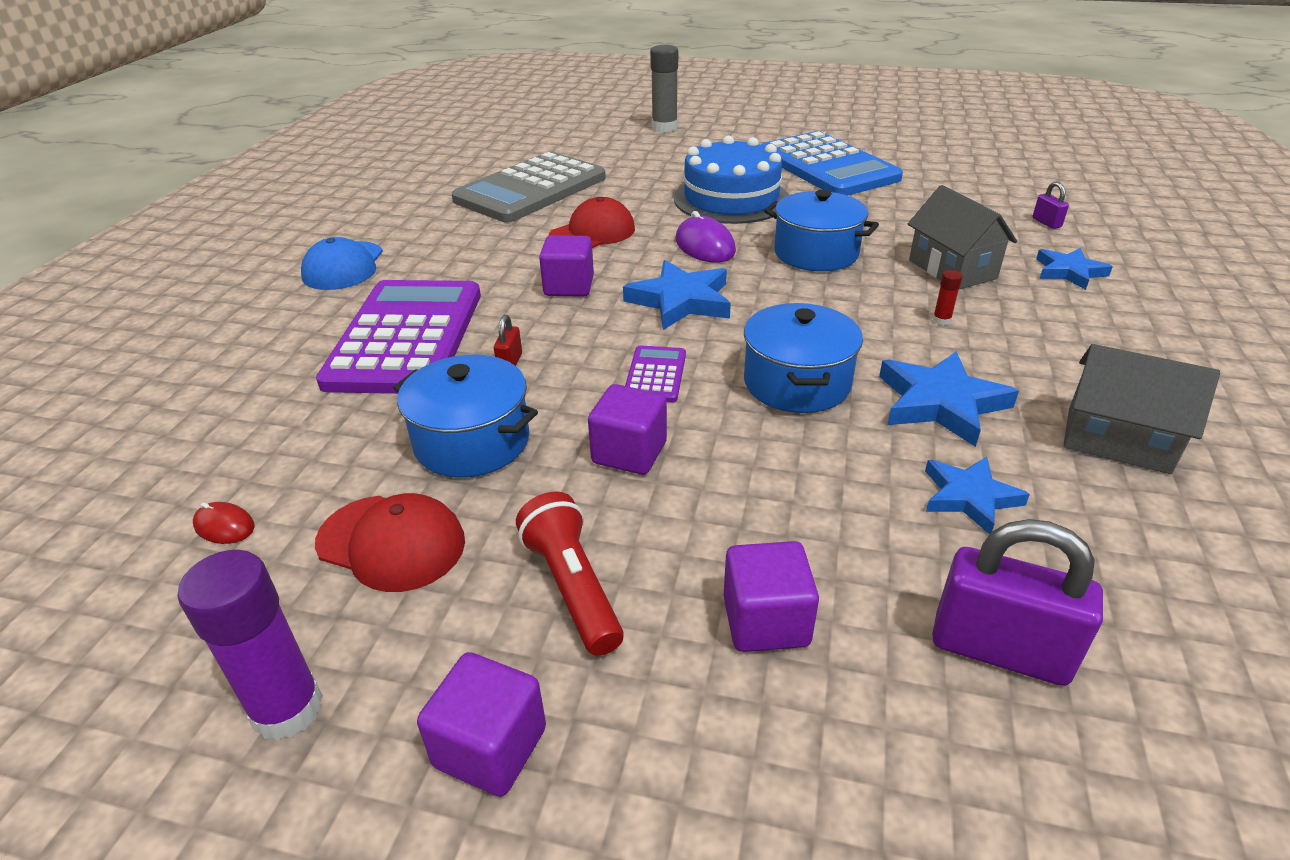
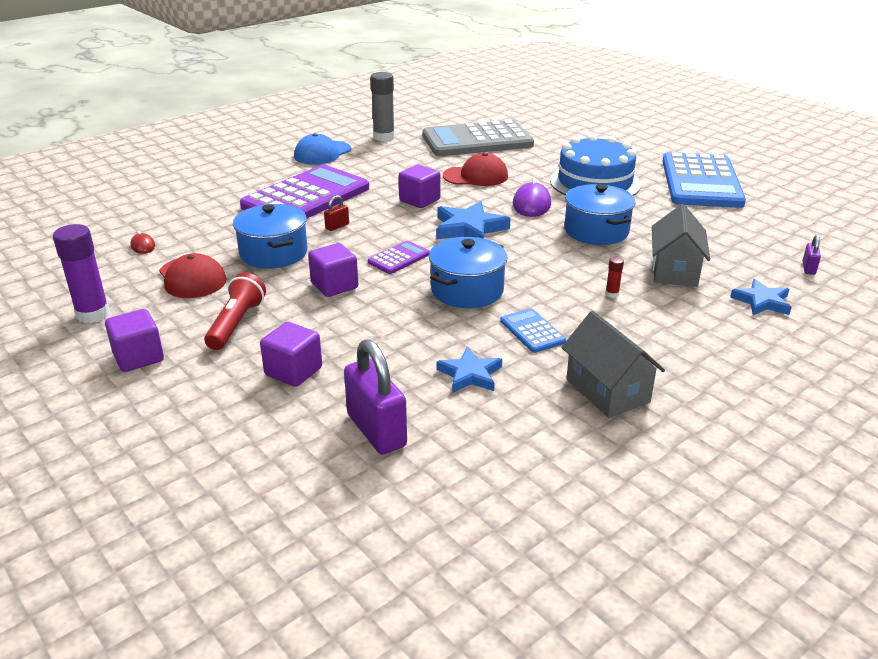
camera: 35 degrees right, 5 degrees down
grey glue stick [650,45,678,132] -> grey glue stick moved to [370,72,395,141]
blue star [879,351,1019,447] -> blue calculator [500,308,566,353]

